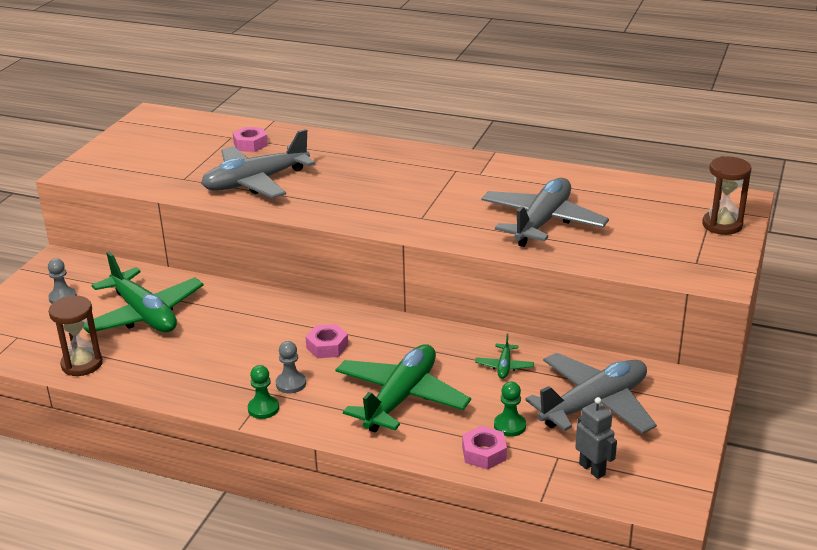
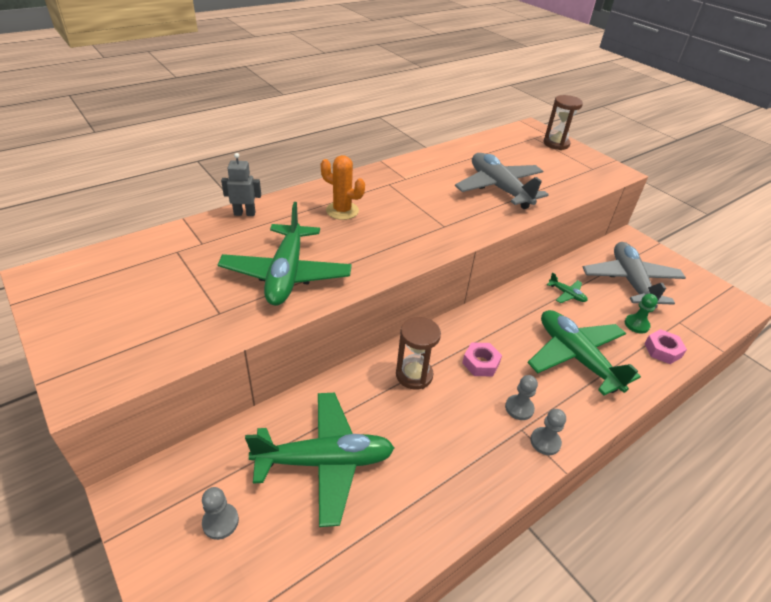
camera: 60 degrees left, 10 degrees up
brown hourglass [48,296,103,376] -> brown hourglass moved to [396,317,441,390]
grey plane [201,129,315,198] -> green plane [218,202,352,306]
pink nut [233,127,268,152] -> none
green pawn [248,365,279,419] -> grey pawn [530,409,566,455]
grey robot [575,397,617,479] -> grey robot moved to [221,153,261,216]
none -> orange cactus [321,155,365,220]

